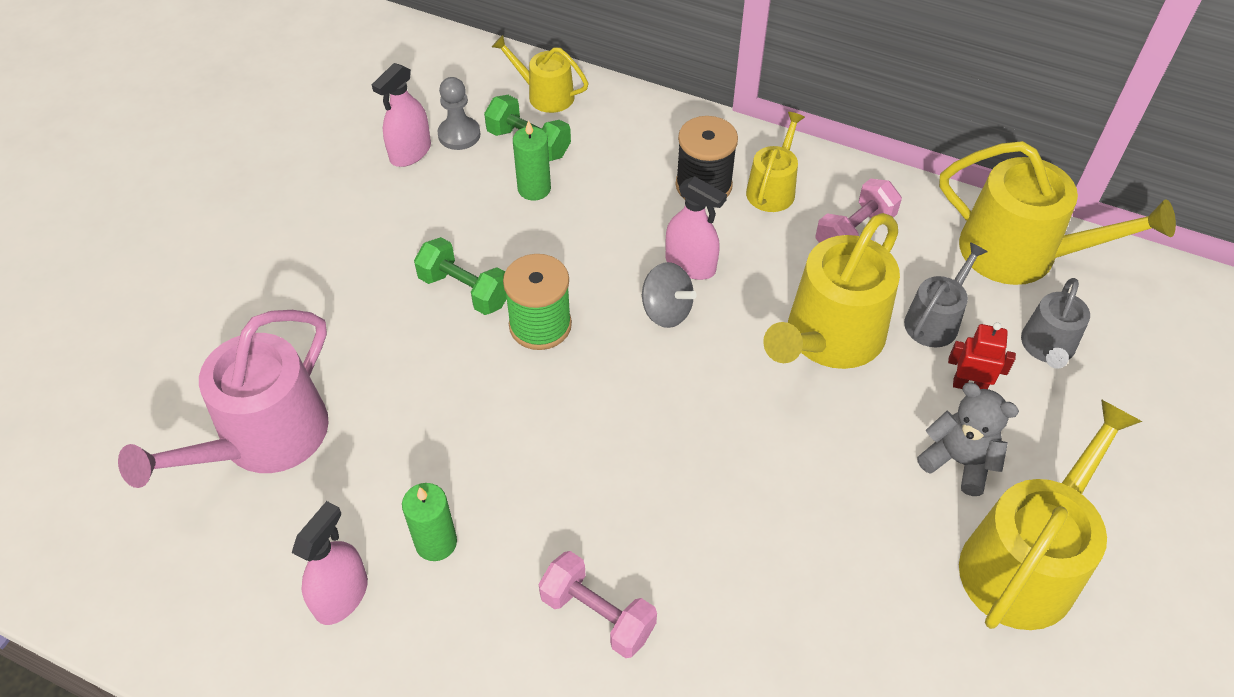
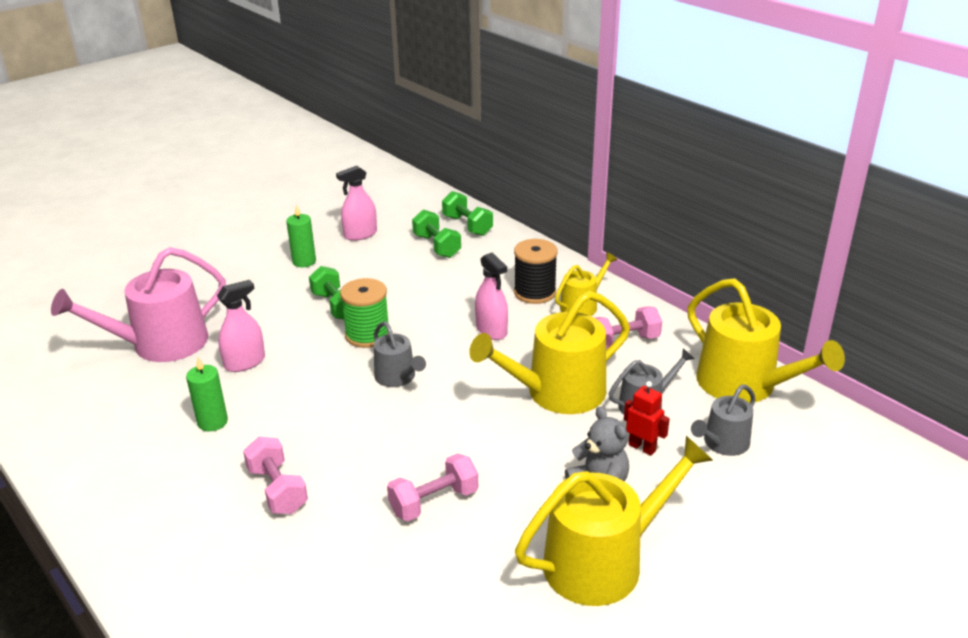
camera: 25 degrees right, 20 degrees down
pink spray bottle [292,501,368,625] -> pink spray bottle moved to [217,280,265,372]
grey pawn [437,77,480,150] -> none
yellow watering can [492,35,588,113] -> green dumbbell [442,191,493,236]
green candle [513,120,551,201] -> green candle moved to [286,204,316,267]
grey spinning top [642,262,697,328] -> none
none -> grey watering can [374,321,426,387]
none -> pink dumbbell [387,453,478,521]

